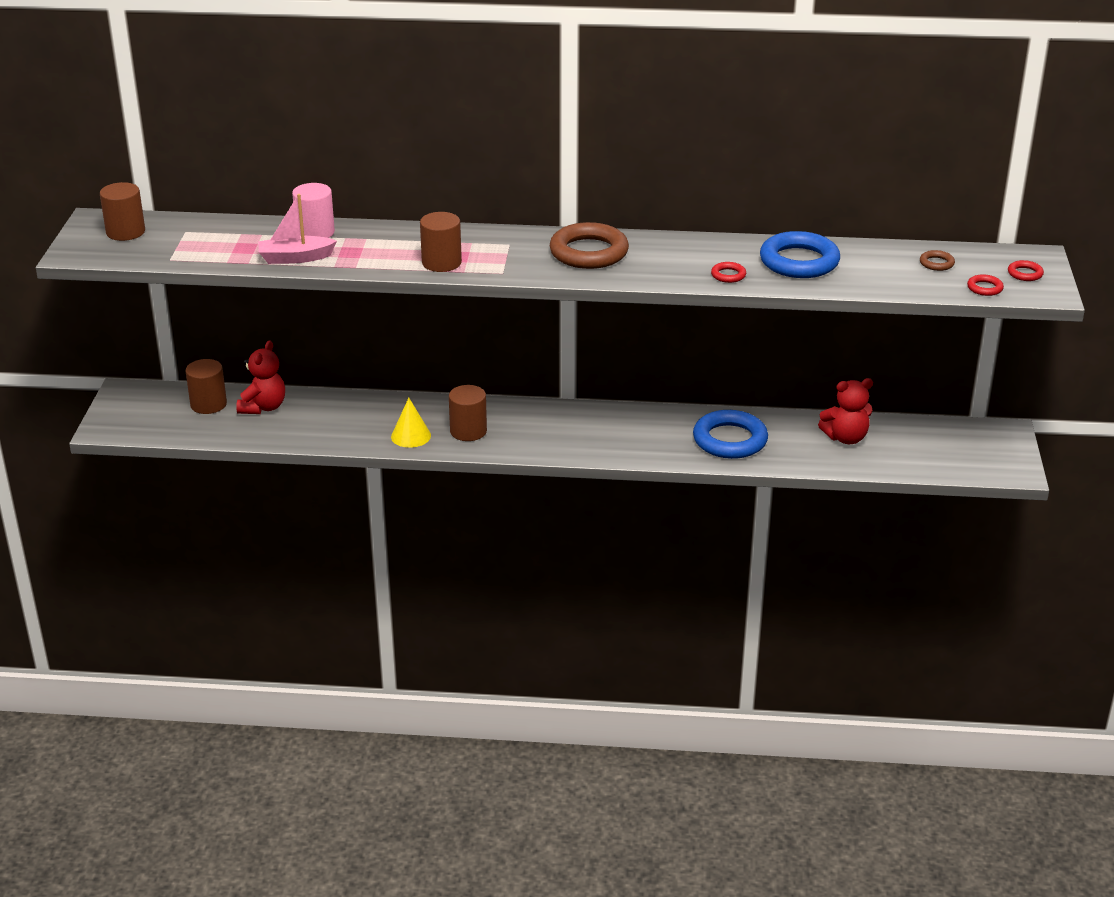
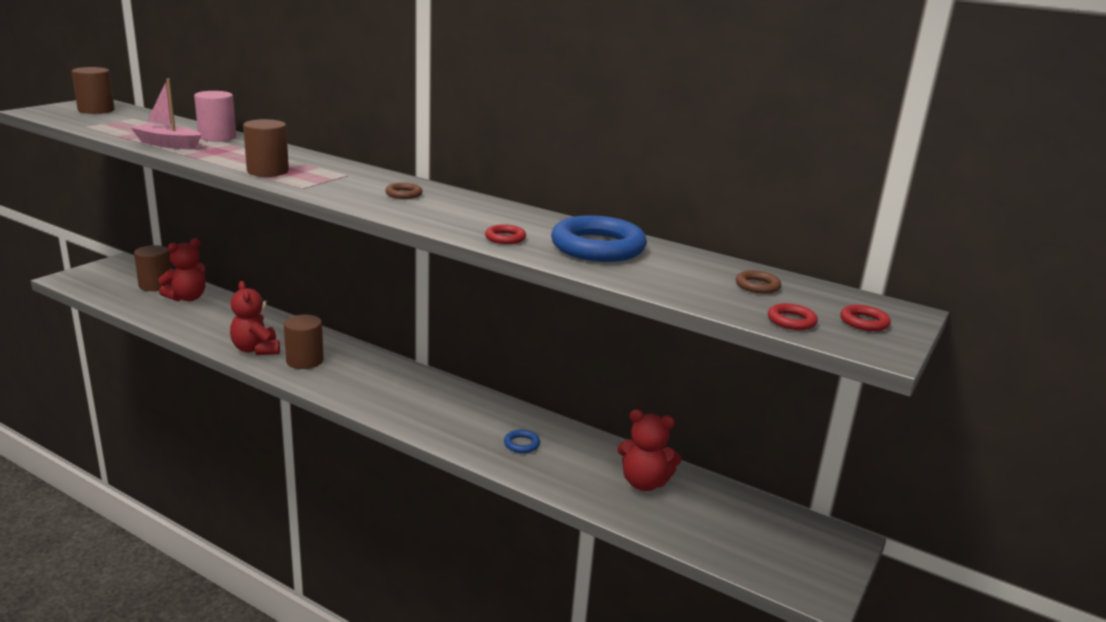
camera: 25 degrees right, 10 degrees down
yellow cone [391,398,431,448] -> red teddy bear [230,281,280,355]
brown ring [550,222,629,269] -> brown ring [385,183,422,199], size x0.44
blue ring [693,410,768,459] -> blue ring [504,430,540,453], size x0.44

